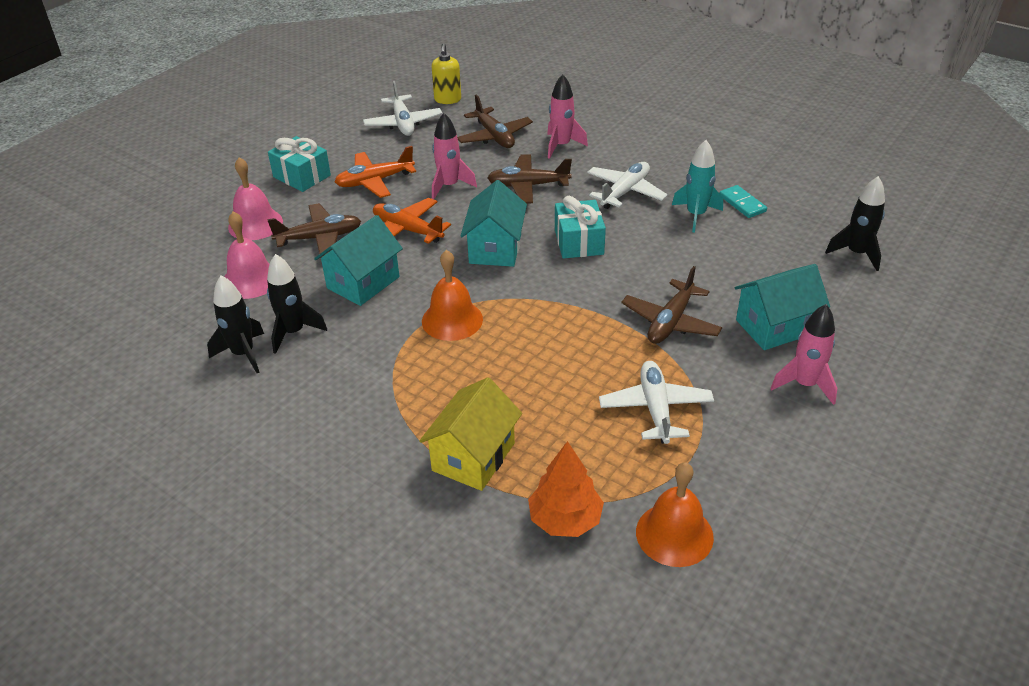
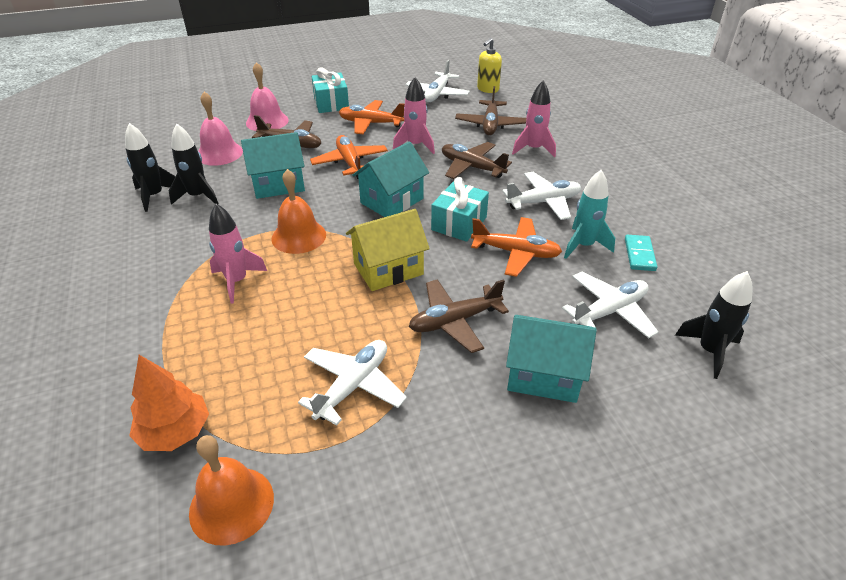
camera: 35 degrees right, 0 degrees up
yellow house [419,377,522,491] -> yellow house moved to [346,209,430,291]
pink rocket [770,304,837,405] -> pink rocket moved to [209,204,267,304]
none -> orange plane [471,217,562,277]
none -> white plane [562,272,658,338]

